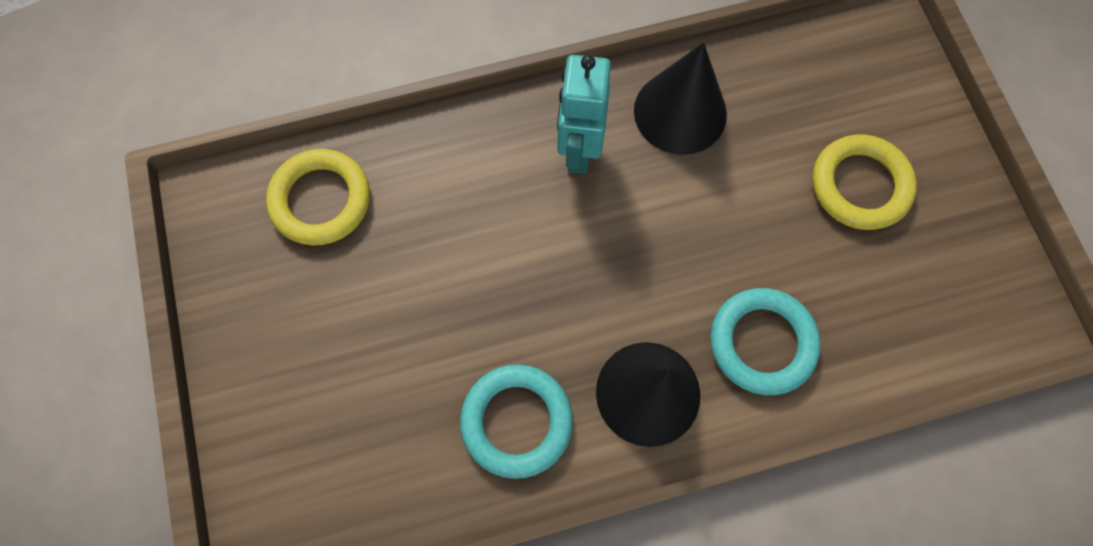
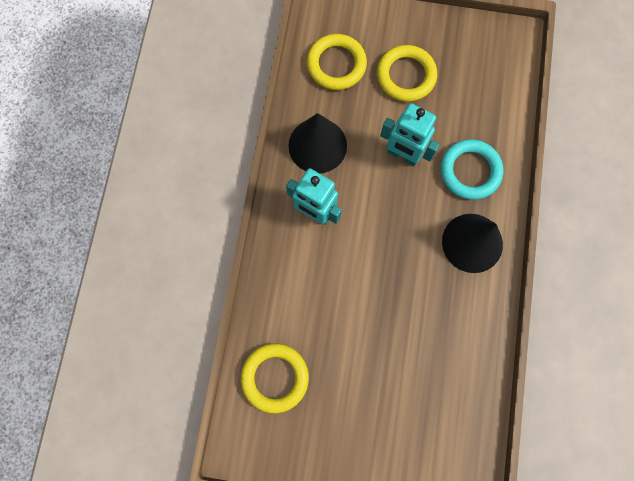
camera: 65 degrees left, 5 degrees up
turquoise ring [460,365,573,479] -> none
none -> yellow ring [307,34,367,90]
none -> turquoise robot [380,103,440,166]

